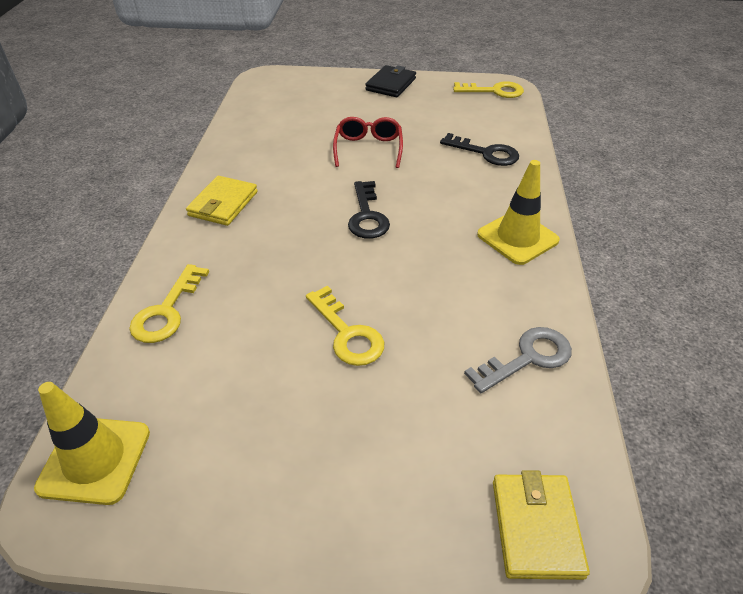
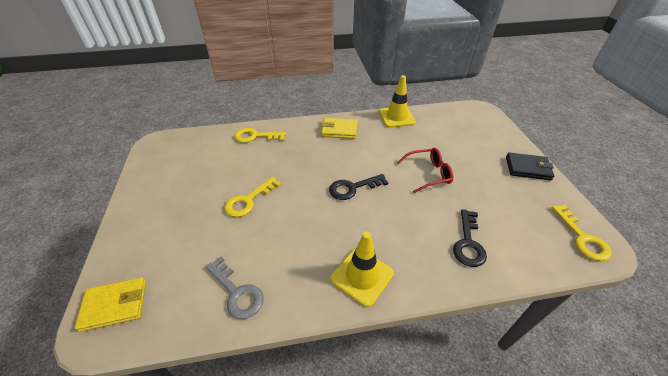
camera: 75 degrees right, 0 degrees up
yellow traffic cone [34,382,150,505] -> yellow traffic cone moved to [379,75,416,128]

